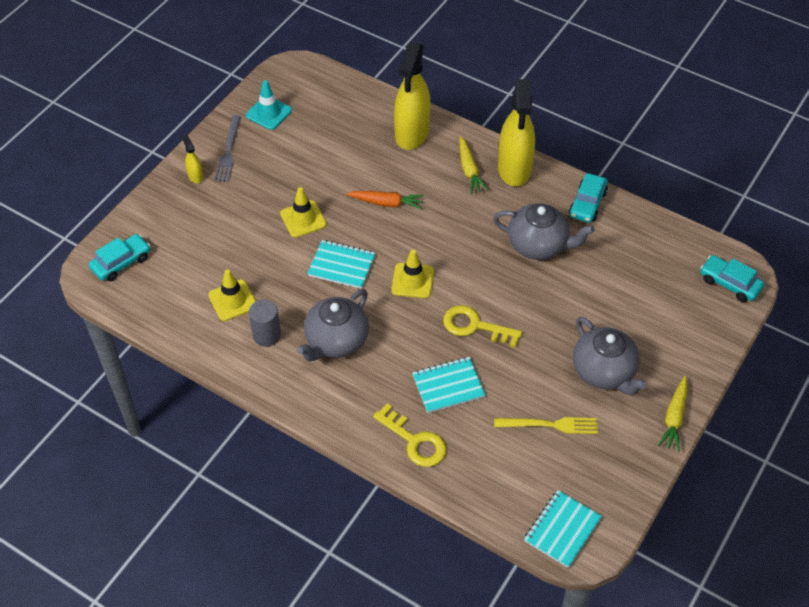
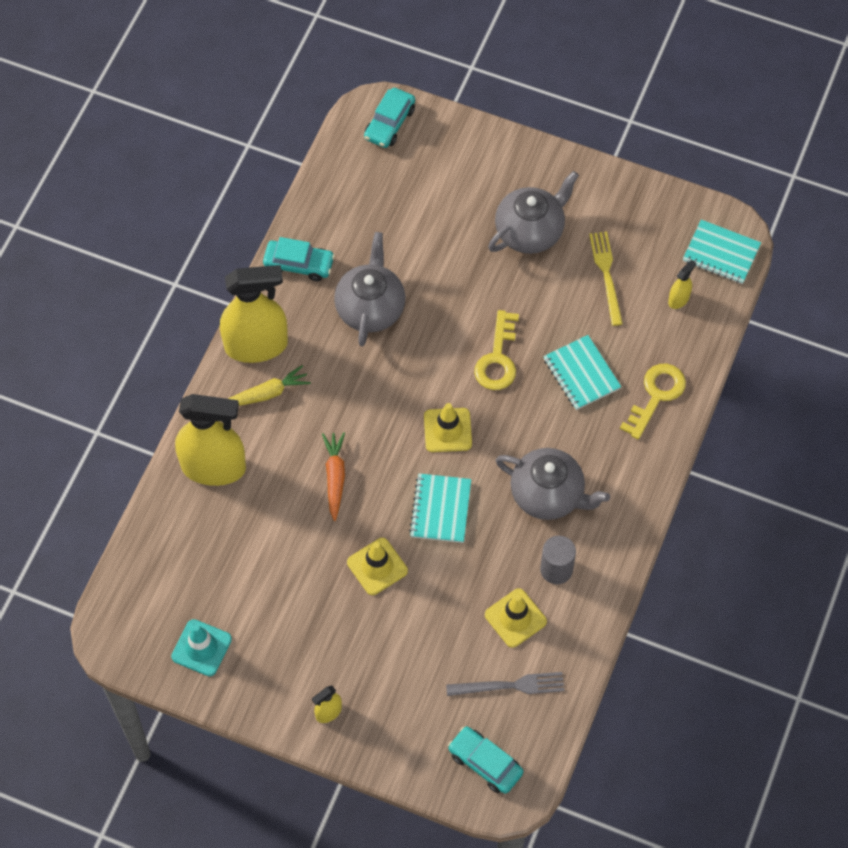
camera: 100 degrees left, 10 degrees up
grey fork [214,115,241,182] -> grey fork moved to [446,672,564,696]
yellow carrot [658,376,688,452] -> none
none -> yellow spray bottle [668,260,696,309]

